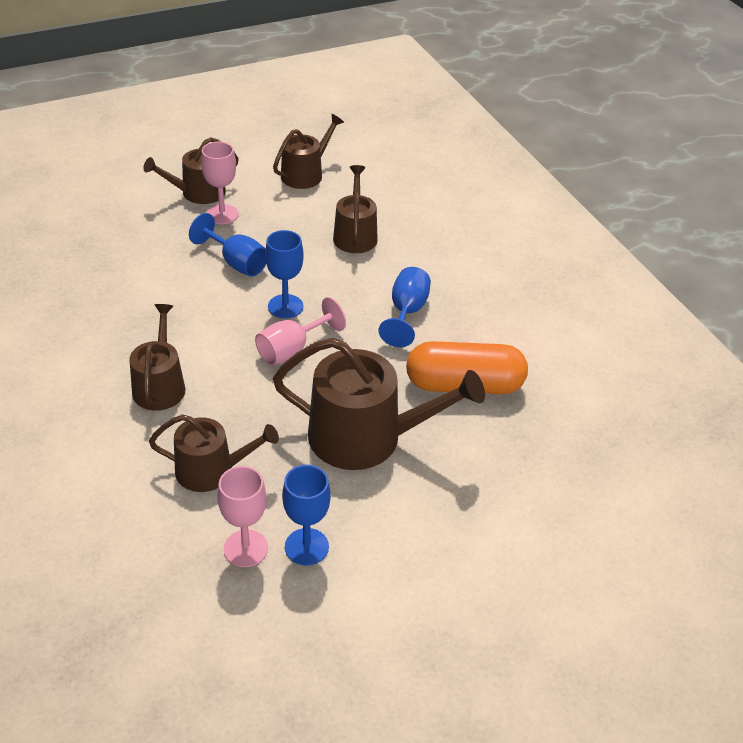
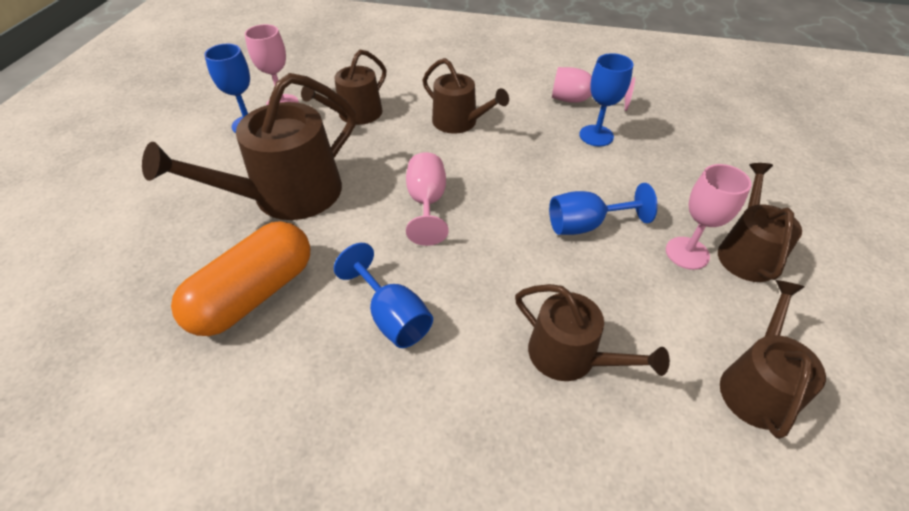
camera: 130 degrees right, 5 degrees up
blue goblet [265,230,304,319] -> blue goblet moved to [579,53,633,146]
brown watering can [273,114,344,189] -> brown watering can turned 150 degrees counterclockwise [720,280,826,439]
none -> pink goblet [552,67,635,111]

